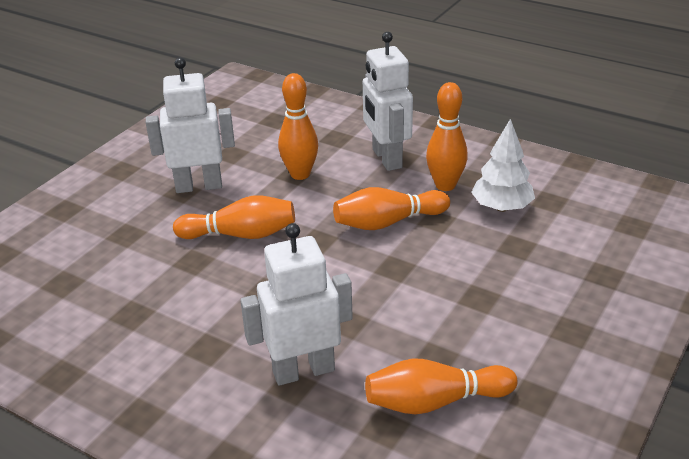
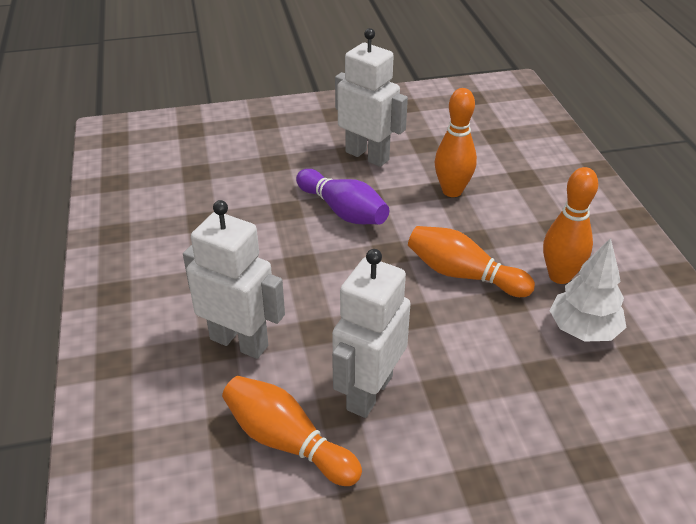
camera: 45 degrees right, 5 degrees up
orange bowling pin [173,195,295,239] -> purple bowling pin [296,169,389,224]
white robot [363,32,413,171] -> white robot moved to [332,249,411,418]

